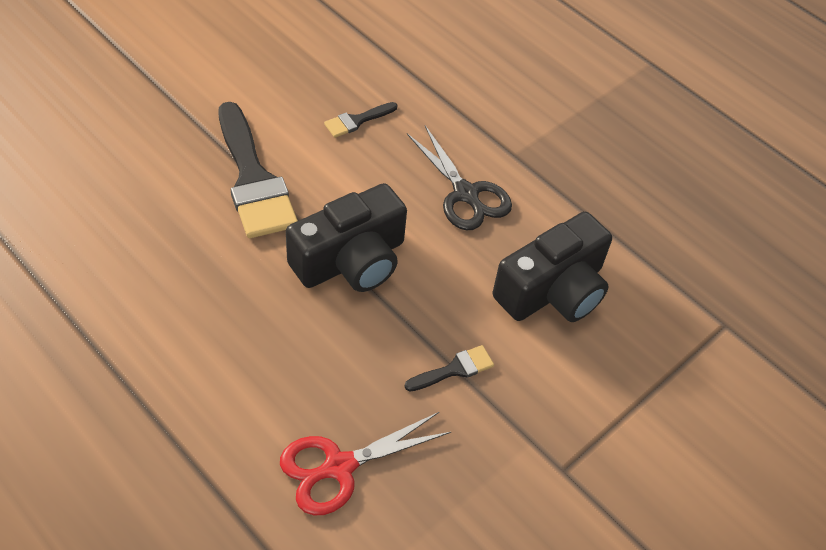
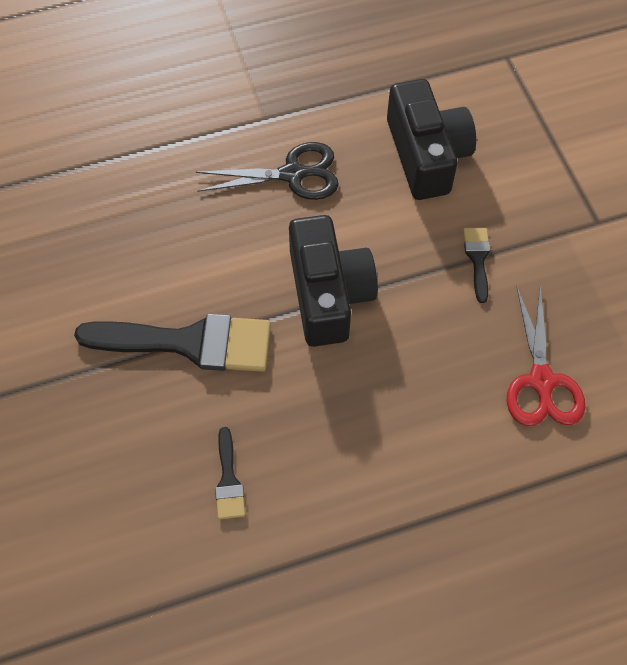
camera: 60 degrees left, 10 degrees up
black brush [324,102,397,138] -> black brush moved to [215,427,245,519]

